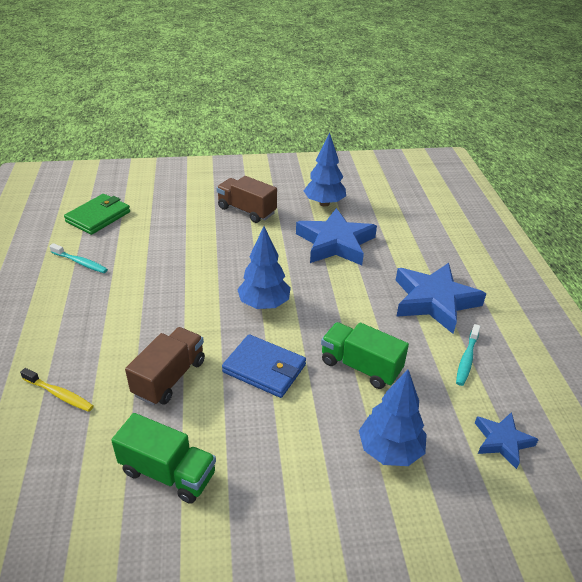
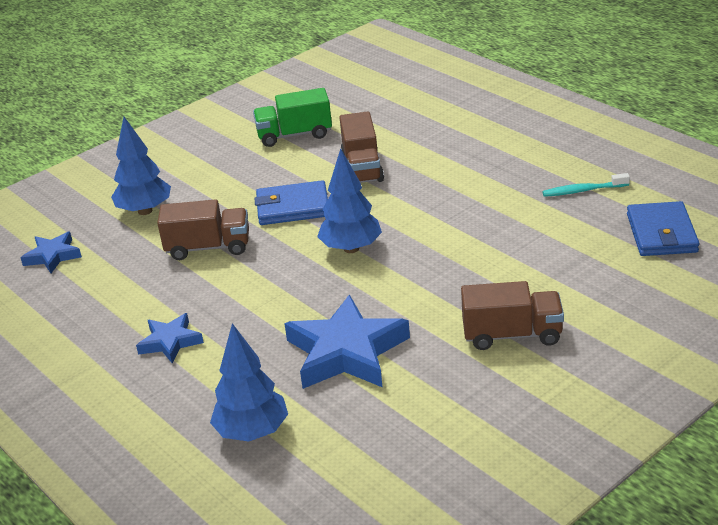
camera: 150 degrees right, 5 degrees down
yellow toothbrush [20,368,94,412] -> none
green wallet [64,194,130,235] -> blue wallet [627,201,699,256]
blue tree [304,132,346,207] -> blue tree moved to [210,323,288,442]
green truck [321,322,409,389] -> brown truck [157,199,249,260]
blue star [396,263,486,334] -> blue star [136,313,204,363], size x0.54
turquoise toothbrush [456,324,480,386] -> none

